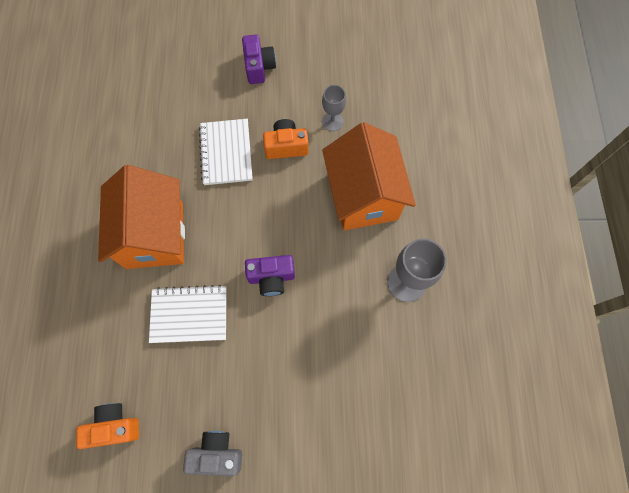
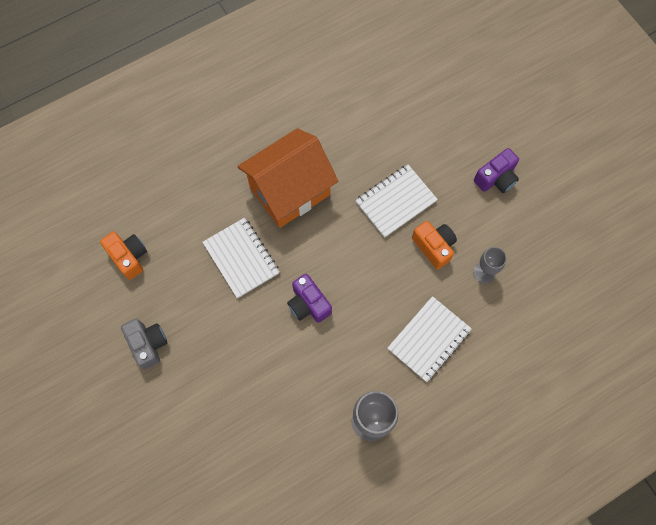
camera: 60 degrees right, 0 degrees up
orange house [322,122,416,230] -> white notebook [388,296,472,382]

